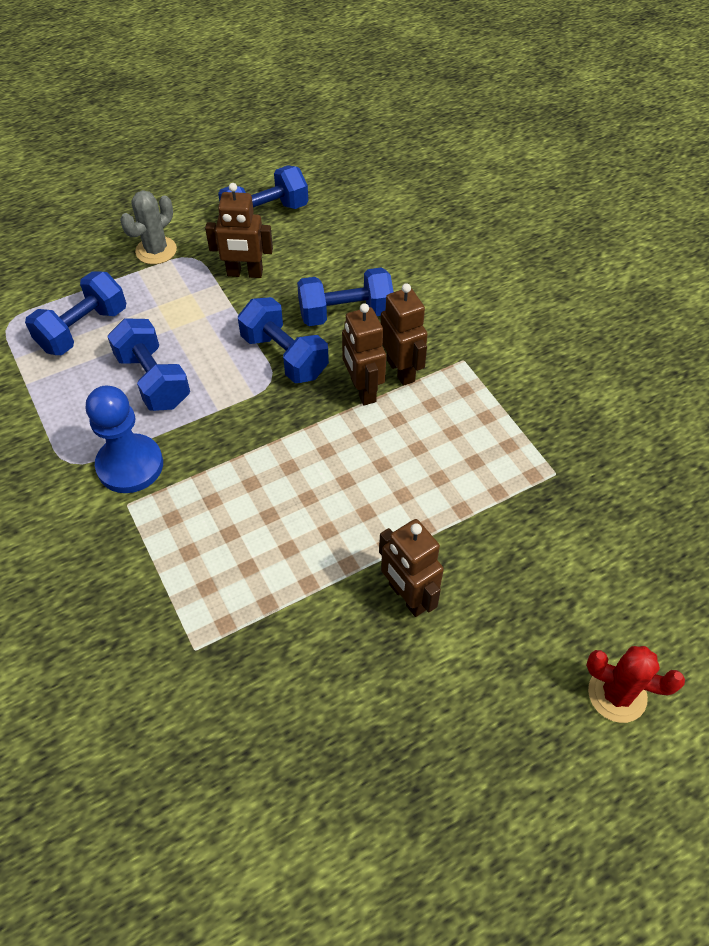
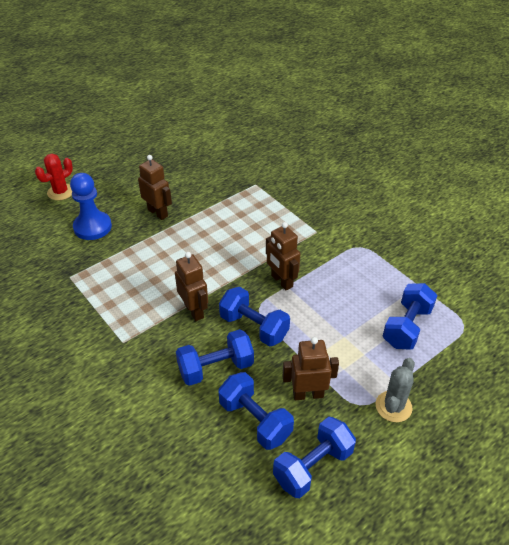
camera: 170 degrees right, 10 degrees down
blue pawn [86,386,163,493] -> blue pawn moved to [70,173,112,240]
blue dumbbell [107,318,190,411] -> blue dumbbell moved to [218,372,294,450]
brown robot [380,283,428,386] -> brown robot moved to [266,222,300,291]
red cactus [586,646,685,723] -> red cactus turned 60 degrees counterclockwise [35,154,73,200]

